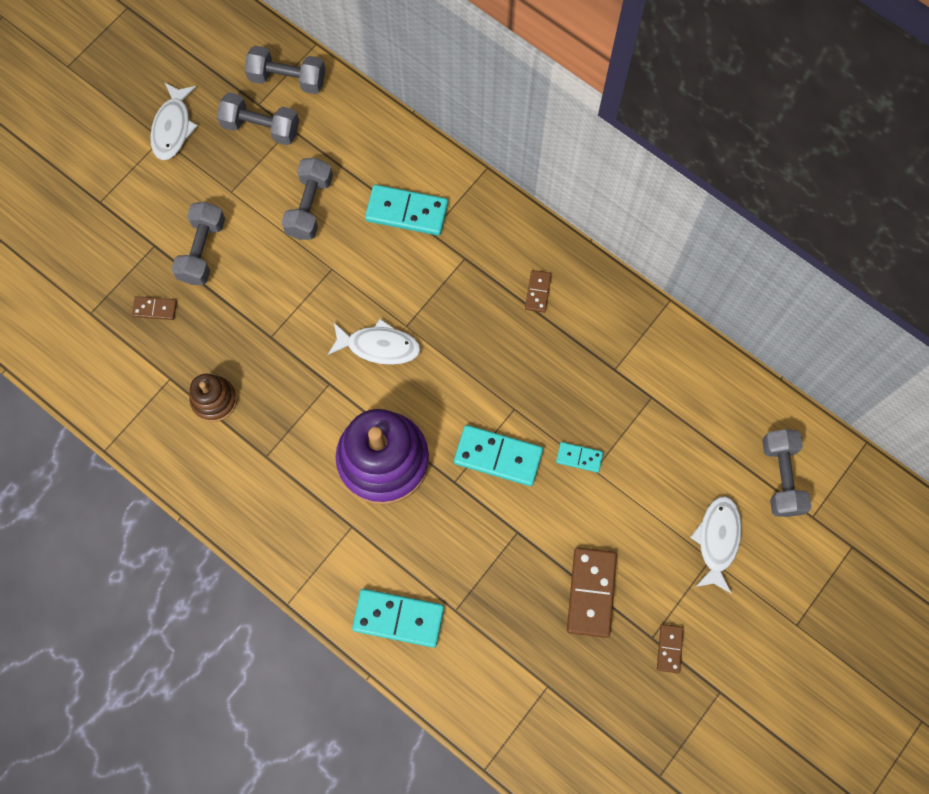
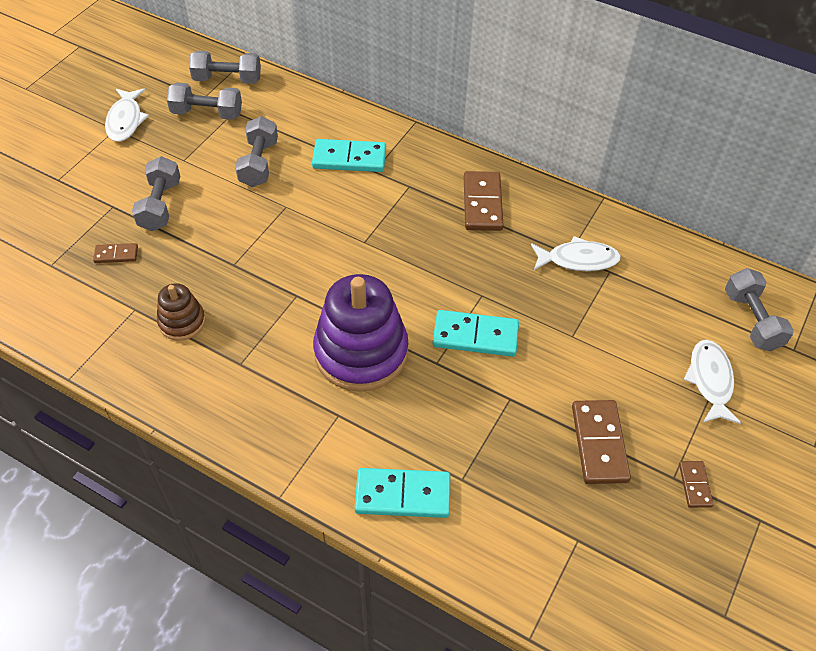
camera: 10 degrees left, 20 degrees down
white fish [328,319,421,365] -> white fish moved to [531,236,621,271]
brown domino [525,270,552,313] -> brown domino [464,171,503,231], size x1.88
turquoise domino [556,442,603,473] -> none

